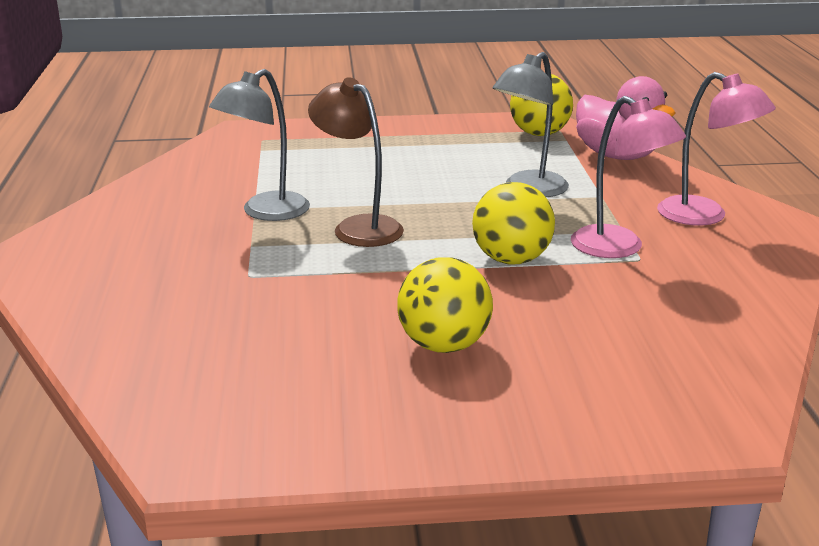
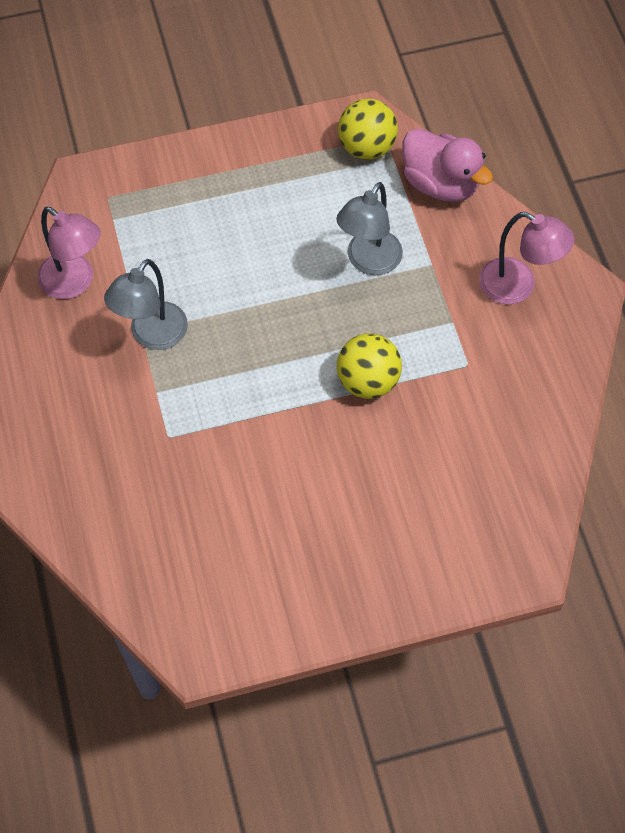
camera: 10 degrees left, 35 degrees up
brown lamp [308,77,404,247] -> none
yellow ball [398,257,493,353] -> none
pink lamp [571,96,686,258] -> pink lamp moved to [37,207,101,299]

